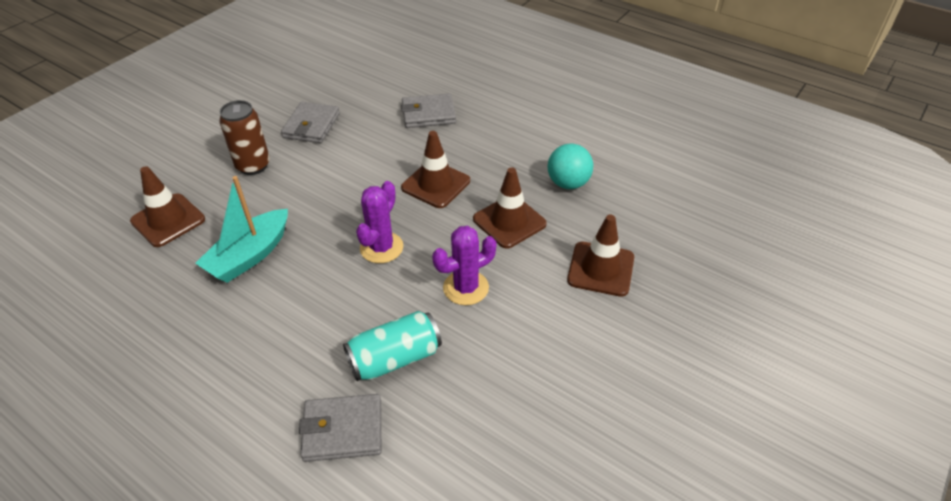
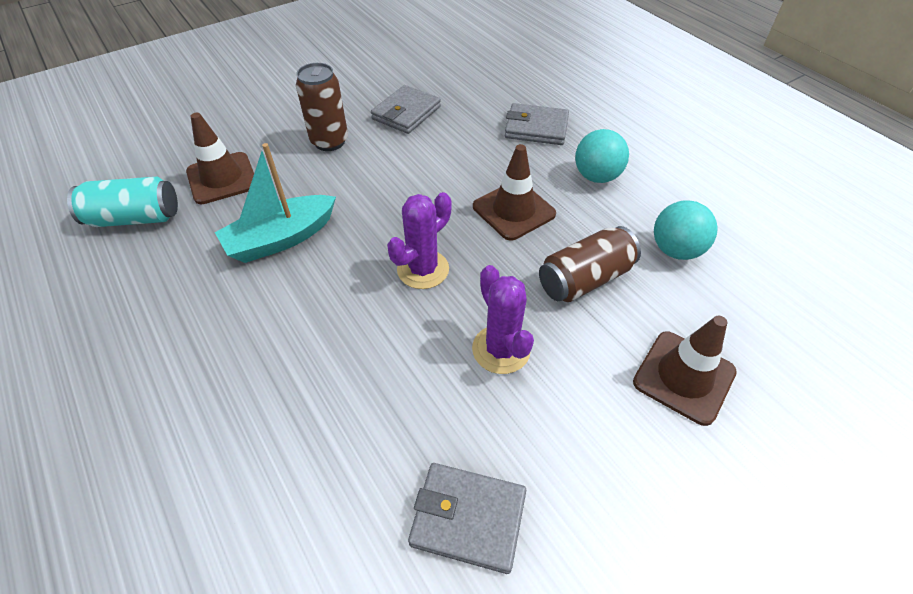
camera: 20 degrees right, 5 degrees up
grey wallet [299,394,382,462] -> grey wallet moved to [408,463,526,574]
turquoise can [343,311,442,381] -> turquoise can moved to [67,177,178,227]
purple cactus [432,226,497,305] -> purple cactus turned 75 degrees clockwise [472,265,534,374]
brown traffic cone [473,167,547,249] -> brown can [539,226,641,302]
none -> turquoise ball [575,129,629,183]

